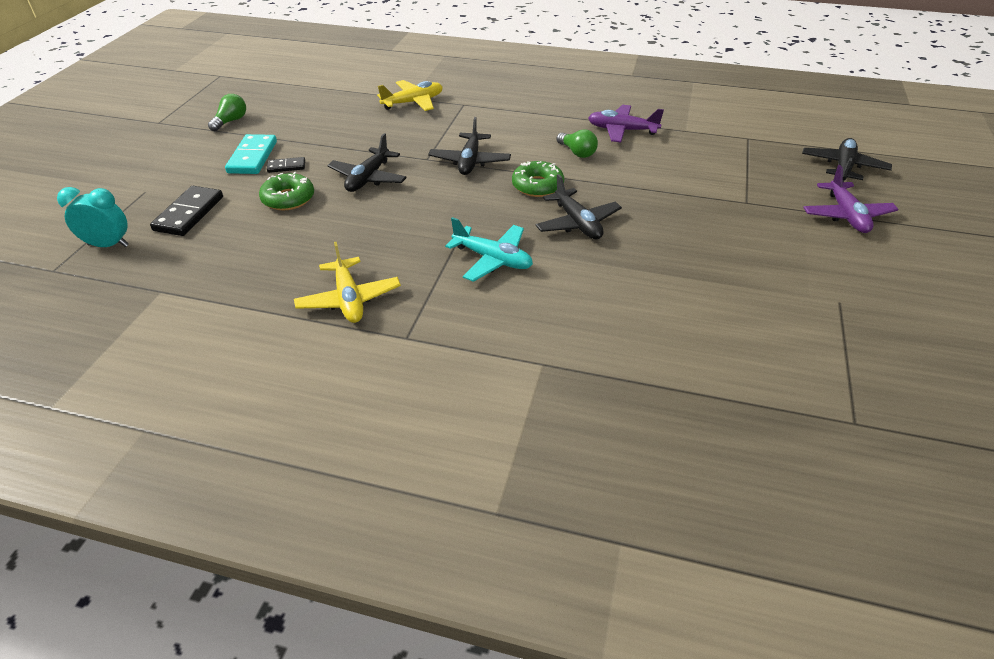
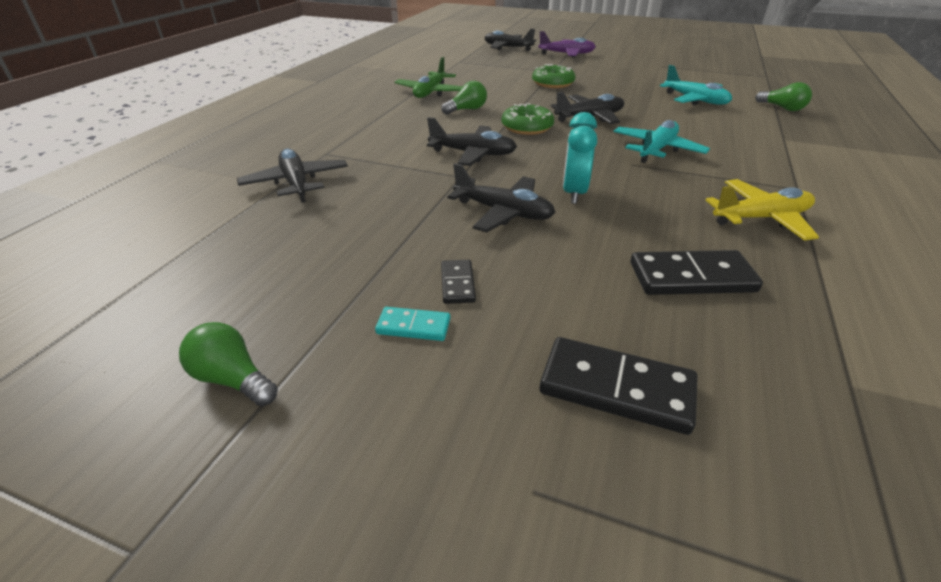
camera: 85 degrees left, 5 degrees down
turquoise clock [57,187,129,247] -> turquoise clock moved to [563,112,597,204]
turquoise domino [225,134,277,174] -> turquoise domino [375,307,450,341], size x0.55
green donut [259,172,314,210] -> green donut moved to [532,64,576,88]
yellow plane [377,80,443,111] -> black plane [237,149,348,203]
purple plane [588,105,664,142] -> green plane [394,57,463,98]
none -> black domino [630,250,763,295]
none -> turquoise plane [660,65,732,105]
none -> green light bulb [755,82,812,111]

